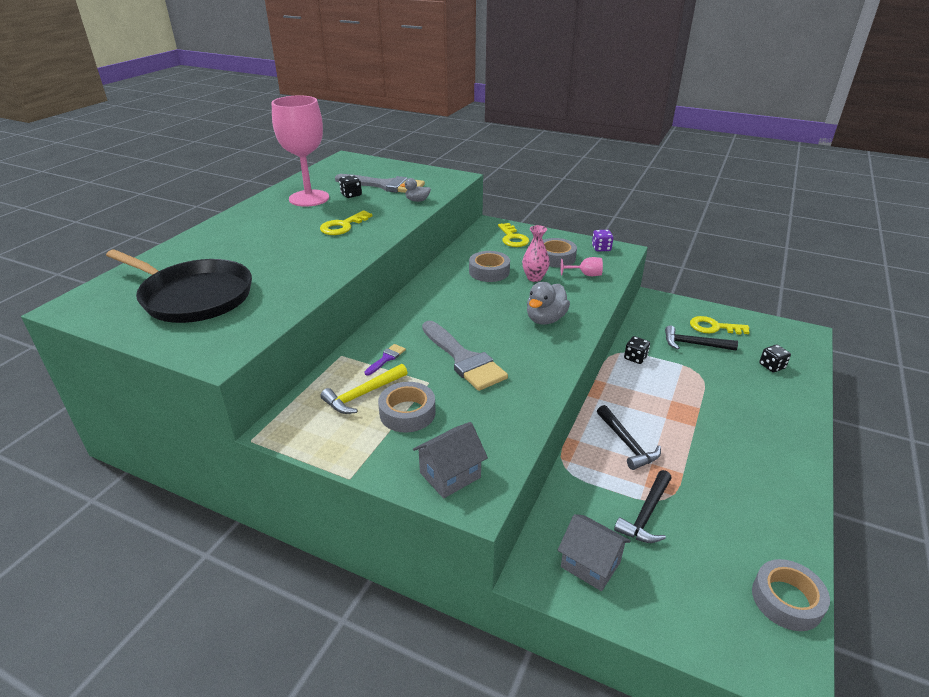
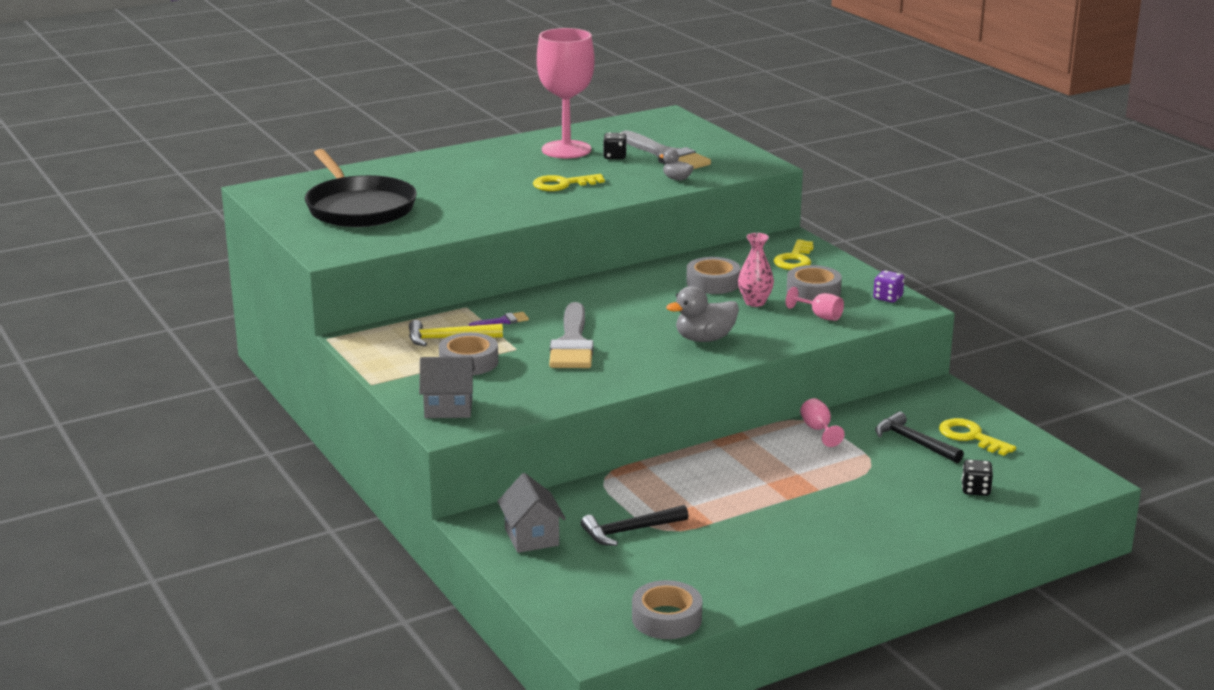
camera: 35 degrees right, 10 degrees down
black hammer [597,405,661,470] -> none
black dice [624,336,650,364] -> pink goblet [800,398,845,447]

